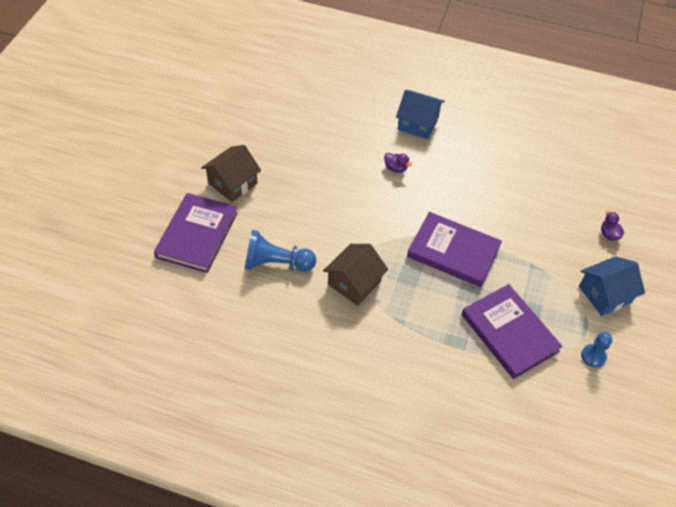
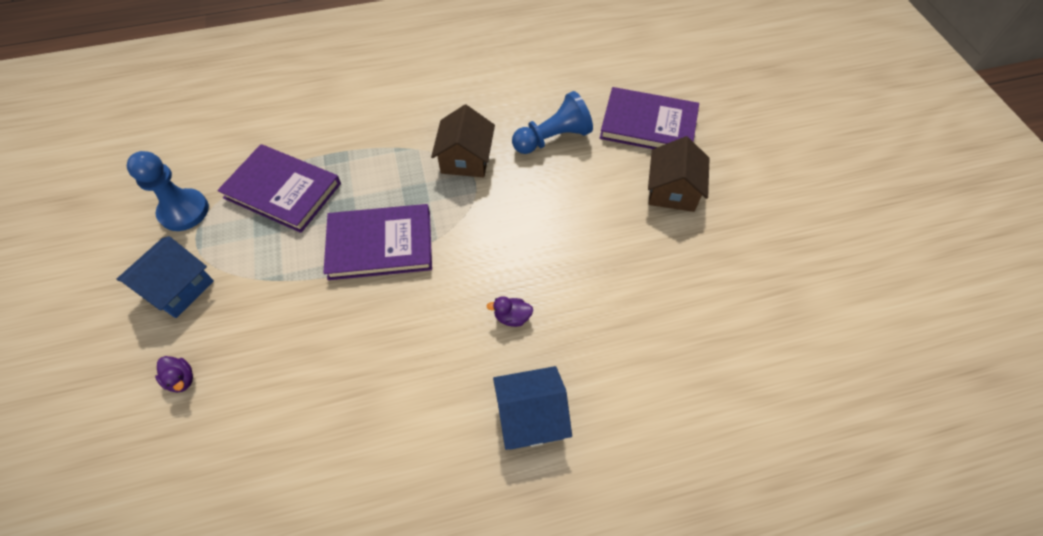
camera: 150 degrees right, 5 degrees up
purple book [154,193,238,273] -> purple book turned 60 degrees counterclockwise [600,87,699,149]
blue pawn [581,332,612,368] -> blue pawn [127,151,209,231], size x1.70

